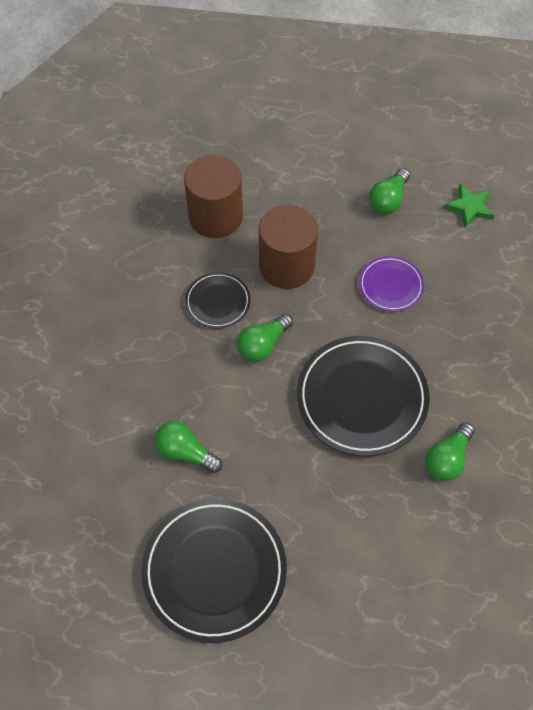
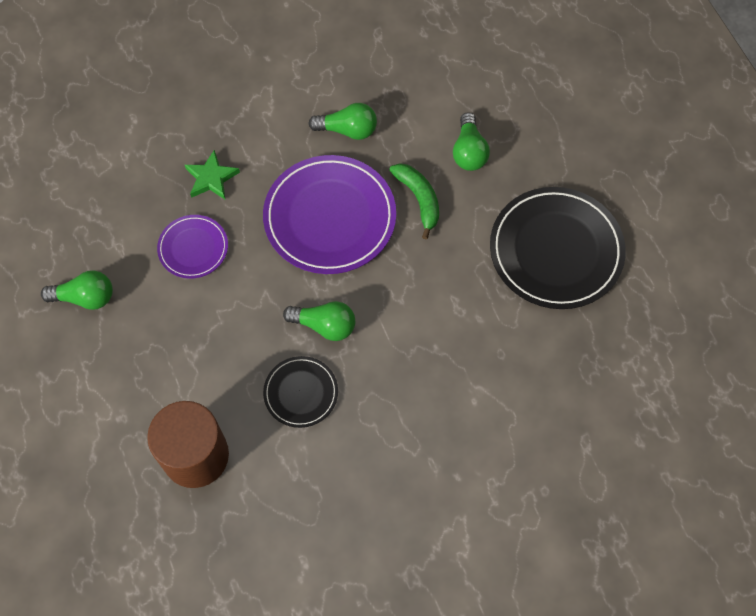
camera: 120 degrees left, 5 degrees up
green light bulb [155,421,222,473] -> green light bulb moved to [453,112,490,171]
brown cylinder [259,205,318,289] -> none
black plate [297,336,430,456] -> purple plate [263,155,396,274]
green star [444,184,495,228] -> green star moved to [185,150,240,199]
none -> green banana [389,163,439,239]

